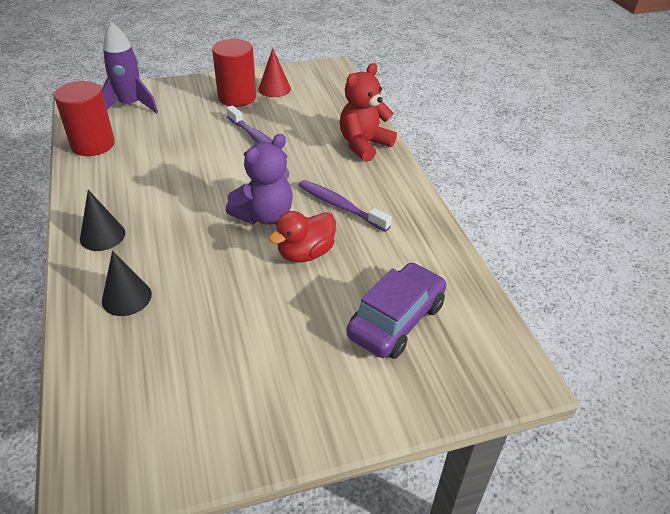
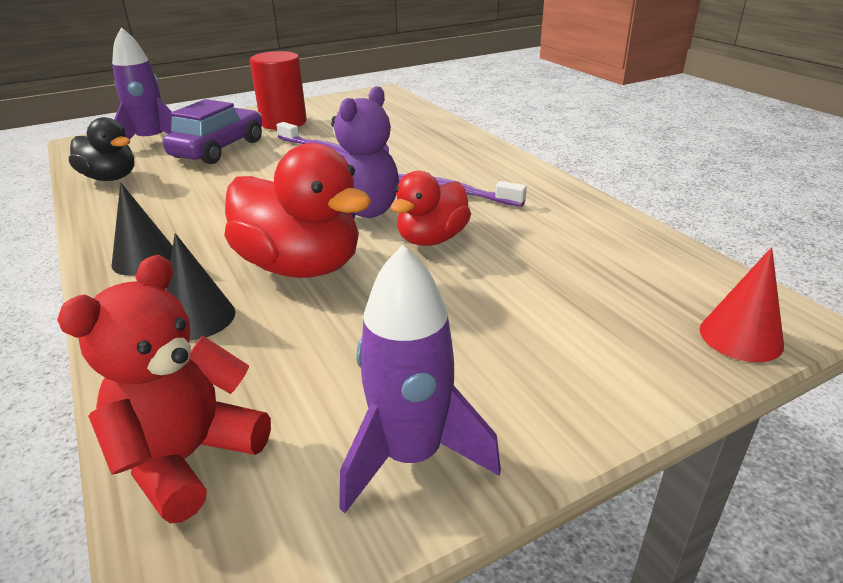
camera: 10 degrees left, 10 degrees down
red cylinder [54,81,115,156] -> black duck [69,117,135,181]
red cone [258,48,291,97] -> red cone moved to [700,247,784,362]
red teddy bear [340,63,397,162] -> red teddy bear moved to [57,255,271,523]
purple car [346,262,446,359] -> purple car moved to [163,99,262,164]
none -> red duck [224,143,372,278]
none -> purple rocket [339,245,501,513]

